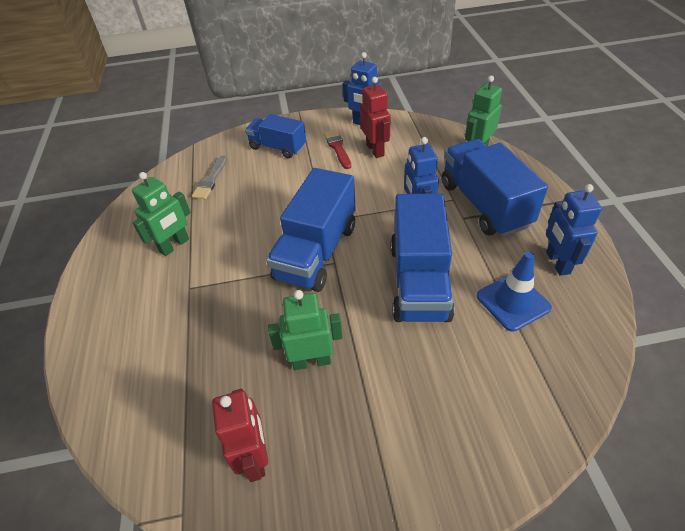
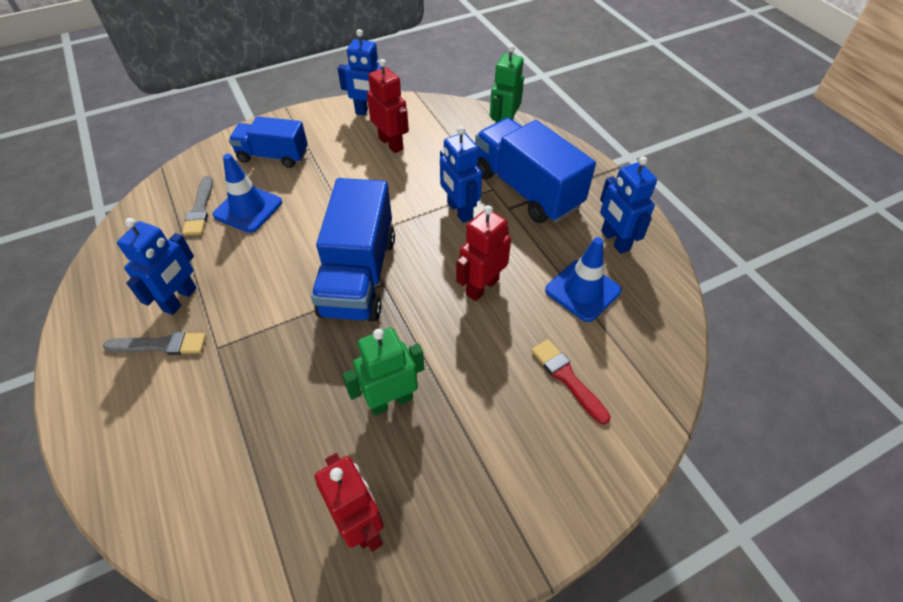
camera: 20 degrees left, 5 degrees up
green robot [132,172,191,256] -> blue robot [117,218,197,315]
red brush [324,130,351,169] -> red brush moved to [531,339,611,425]
blue truck [391,193,454,322] -> red robot [456,205,511,301]
none -> grey brush [103,332,206,355]
none -> blue traffic cone [213,154,282,233]

